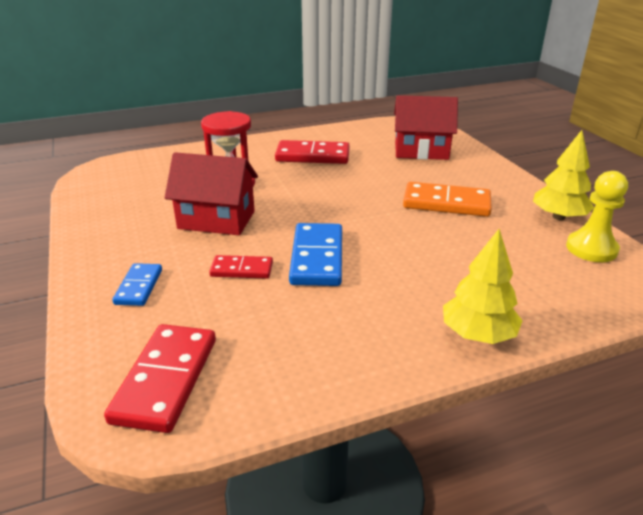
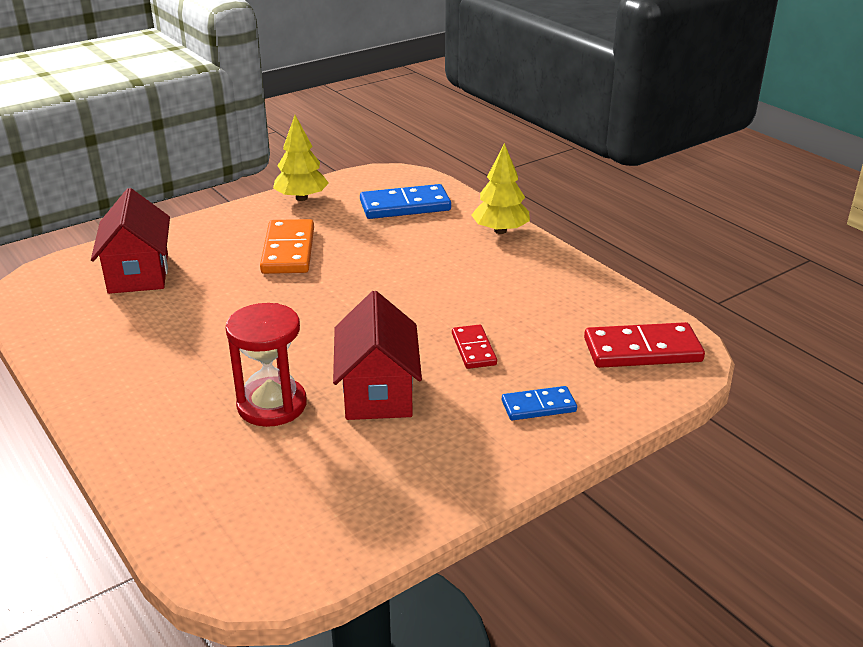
camera: 105 degrees left, 0 degrees up
red domino [275,140,350,164] -> none
blue domino [289,223,342,286] -> blue domino moved to [360,184,451,219]
yellow pawn [566,171,628,262] -> none

